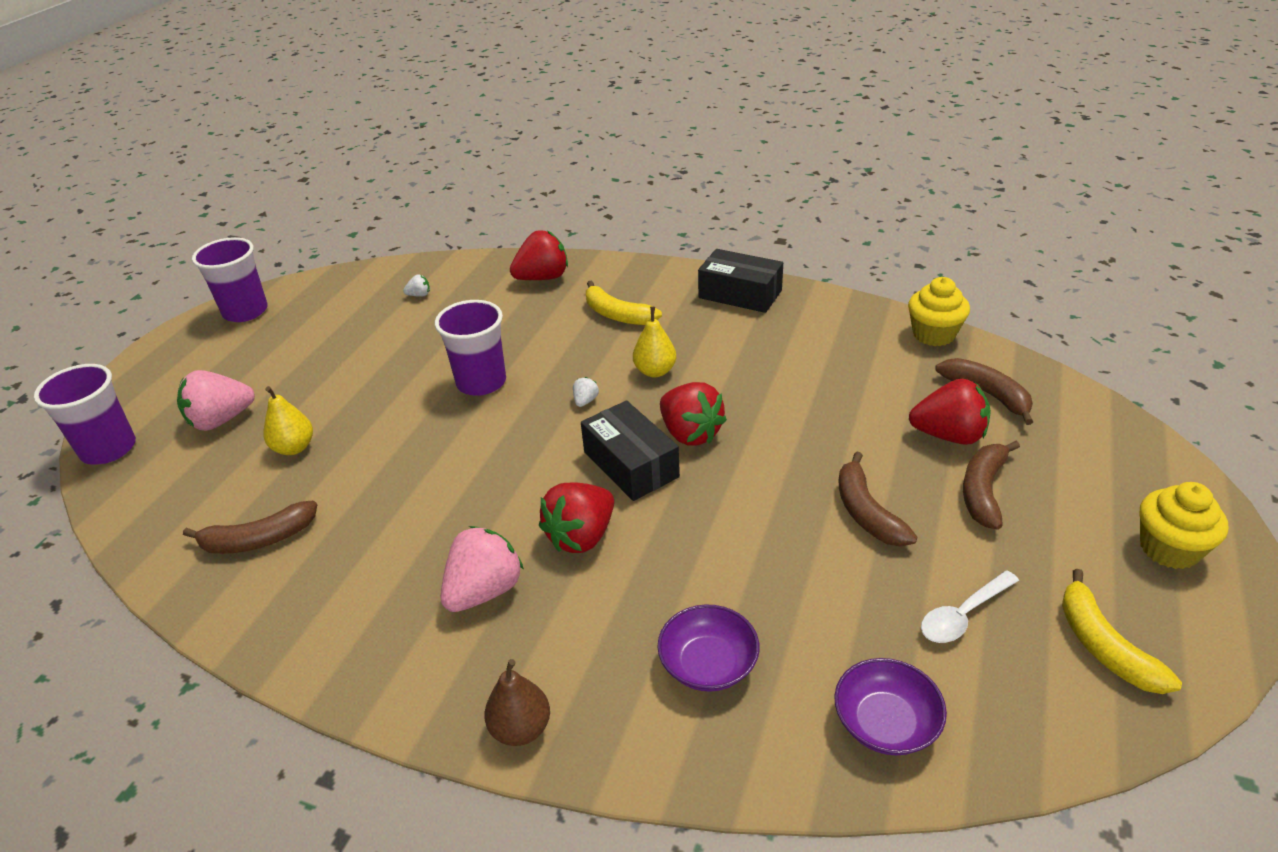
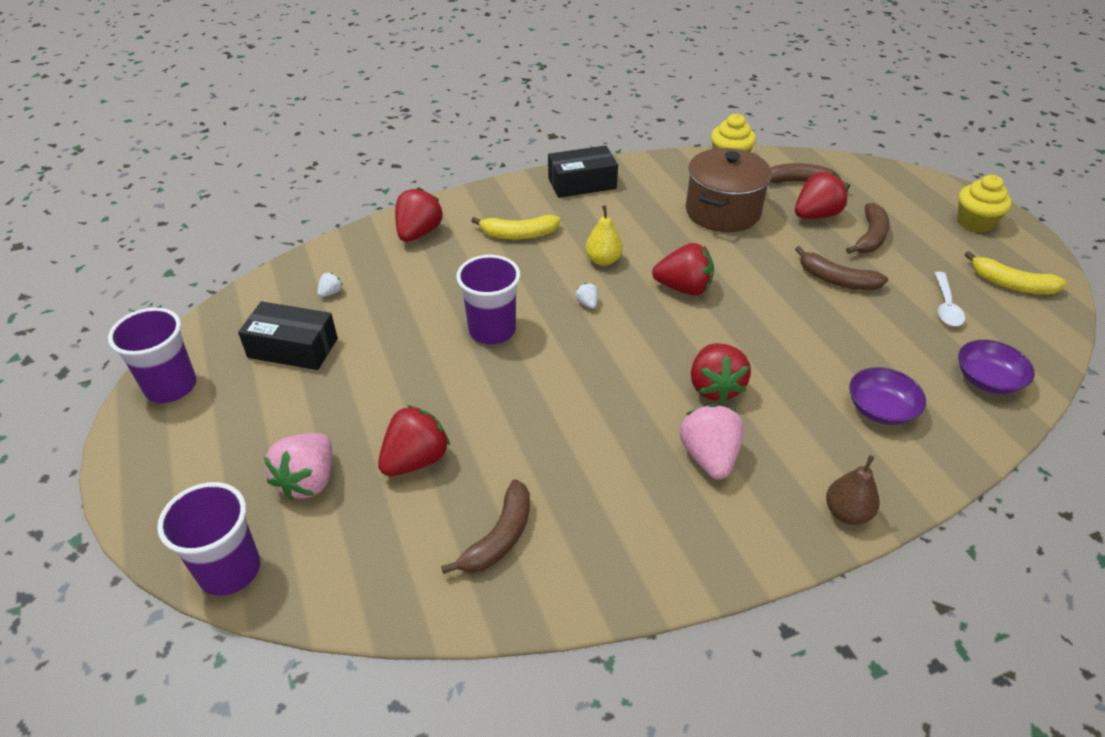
camera: 45 degrees left, 5 degrees up
yellow pear [263,386,313,455] -> red strawberry [378,405,450,476]
black box [581,400,680,501] -> black box moved to [238,301,338,370]
brown banana [963,441,1020,530] -> brown banana turned 135 degrees counterclockwise [846,203,890,254]
none -> brown pot [686,148,772,232]

